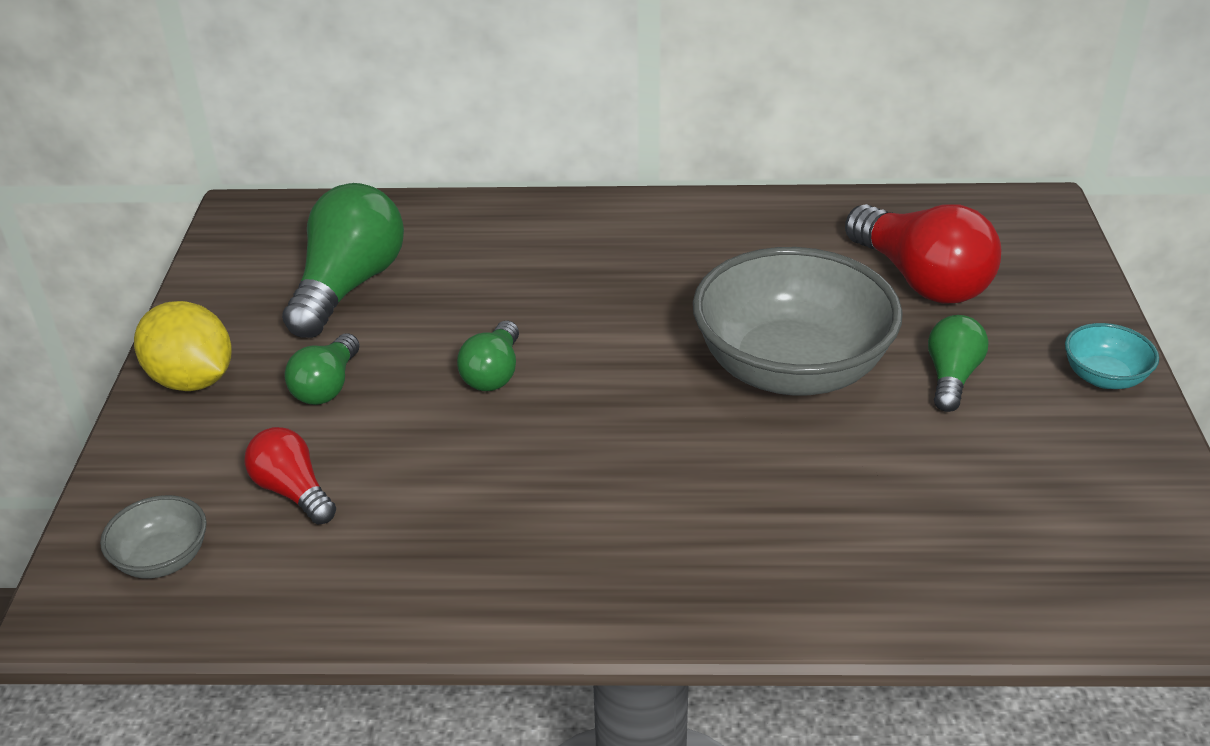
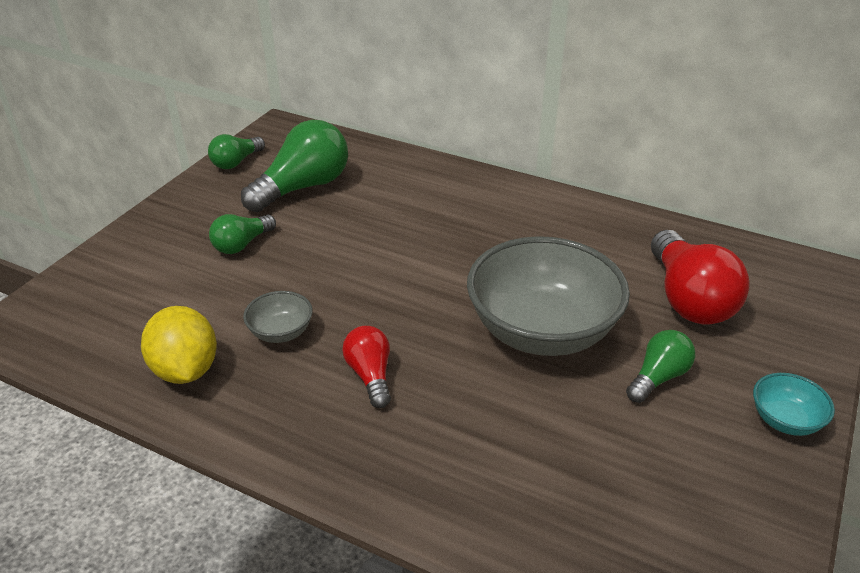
camera: 25 degrees right, 0 degrees up
grey bowl [100,495,207,578] -> grey bowl moved to [243,291,313,343]
yellow lemon [134,301,232,391] -> yellow lemon moved to [141,306,217,384]
red light bulb [244,427,336,525] -> red light bulb moved to [342,326,391,408]
green light bulb [457,321,519,391] -> green light bulb moved to [208,134,265,169]

